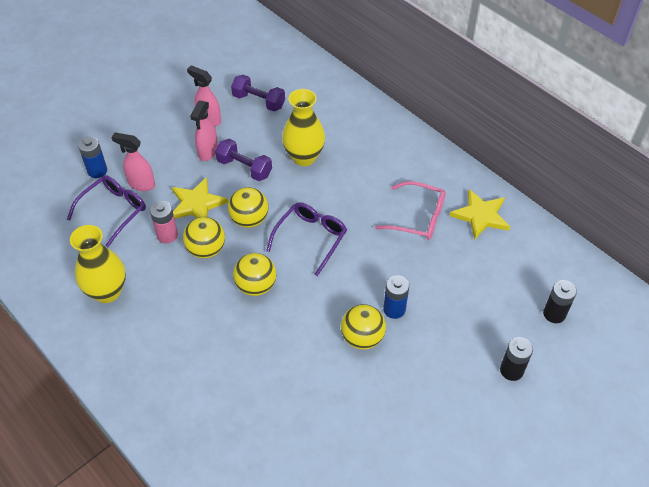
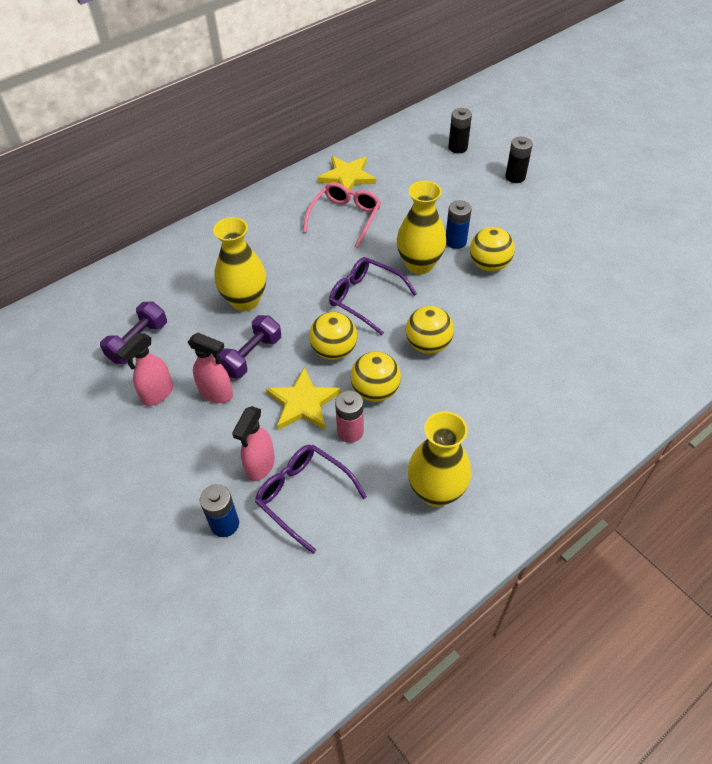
camera: 85 degrees left, 0 degrees up
none -> yellow vase [397,181,446,275]

